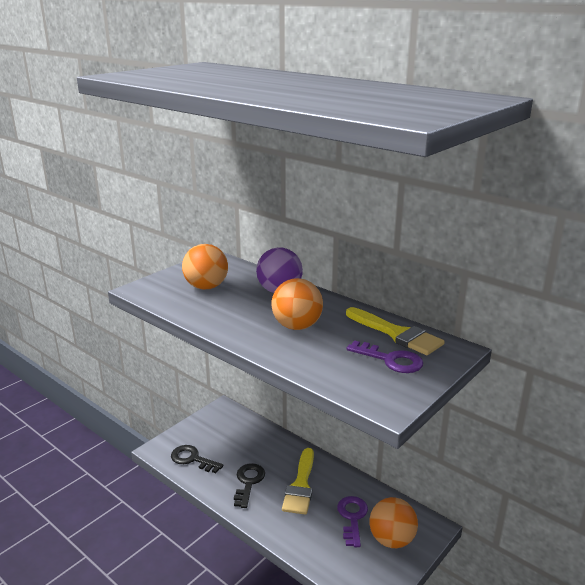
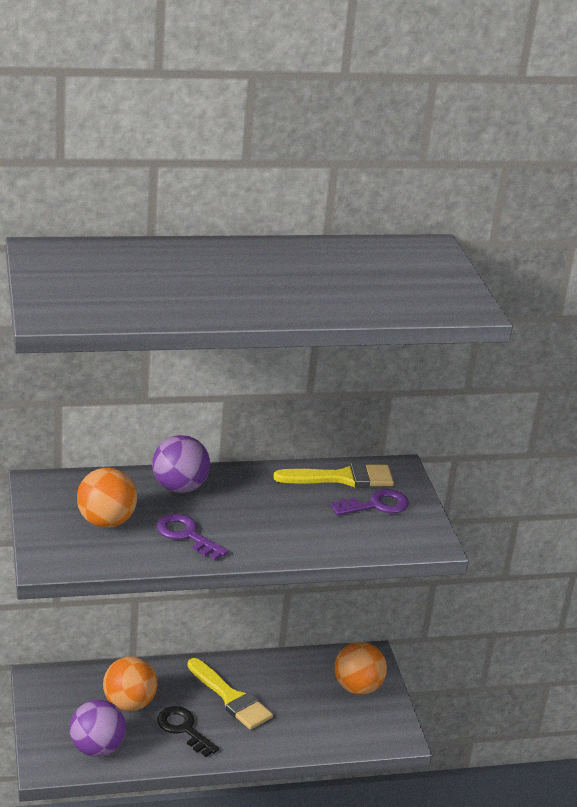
camera: 55 degrees left, 5 degrees up
black key [171,445,223,473] -> purple ball [70,700,126,757]
orange ball [271,278,323,330] -> orange ball moved to [103,656,157,711]
purple key [337,496,368,547] -> purple key moved to [156,514,228,560]

